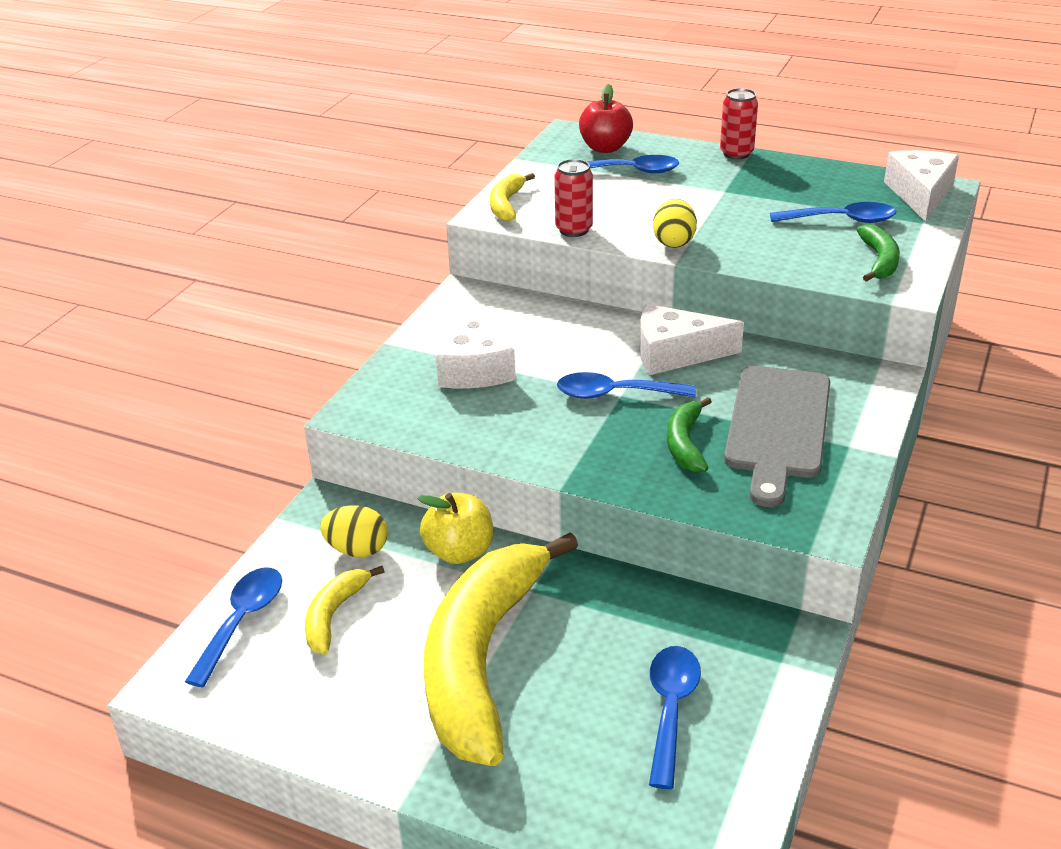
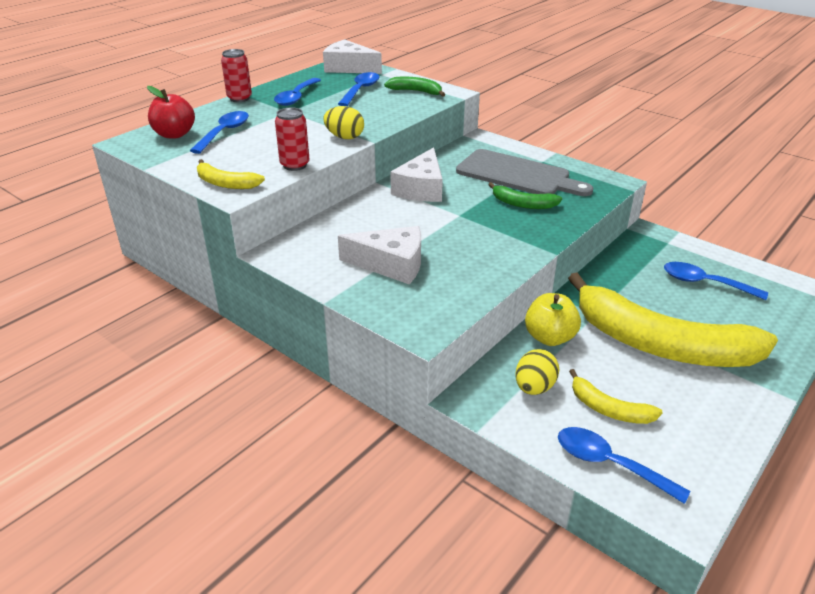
camera: 75 degrees left, 0 degrees up
blue spoon [557,372,696,399] -> blue spoon moved to [274,78,321,106]

